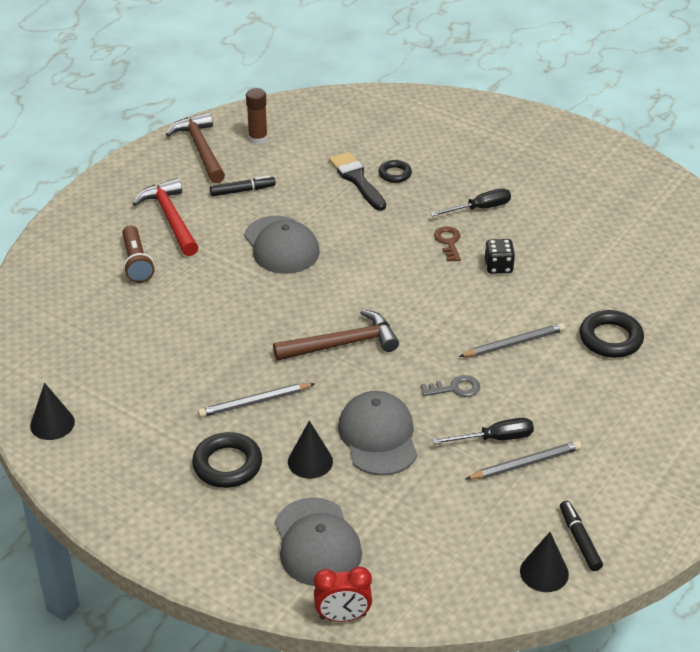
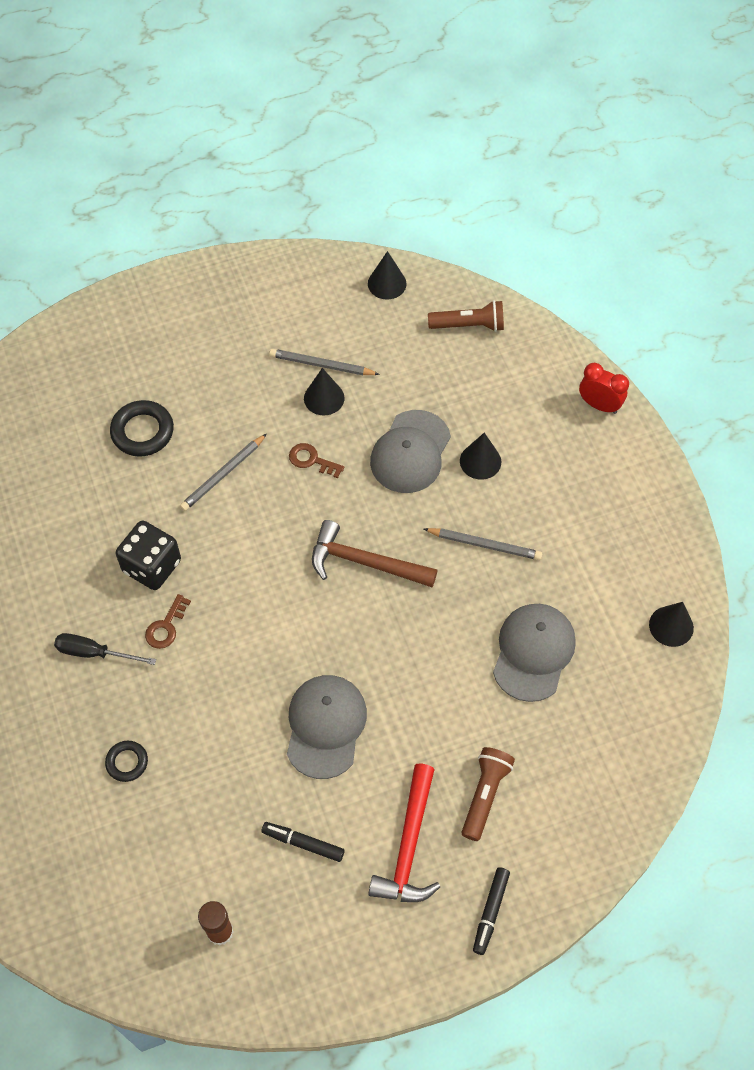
camera: 145 degrees left, 20 degrees up
brown hammer [166,112,225,183] -> none
black ring [192,432,262,488] -> none
grey cap [275,497,362,586] -> grey cap moved to [493,604,576,702]
red clock [314,567,372,622] -> red clock moved to [579,363,629,414]
black brush [329,152,386,211] -> none
grey key [421,375,480,397] -> brown key [289,443,344,478]
black screwdriver [433,418,534,444] -> black cone [304,368,345,415]
grey pencil [459,323,565,357] -> grey pencil turned 60 degrees counterclockwise [180,434,267,511]
black dice [485,239,515,274] -> black dice [116,521,181,590], size x1.59
black marker [560,501,603,571] -> black marker moved to [473,867,510,955]
none -> brown flashlight [428,300,504,332]

